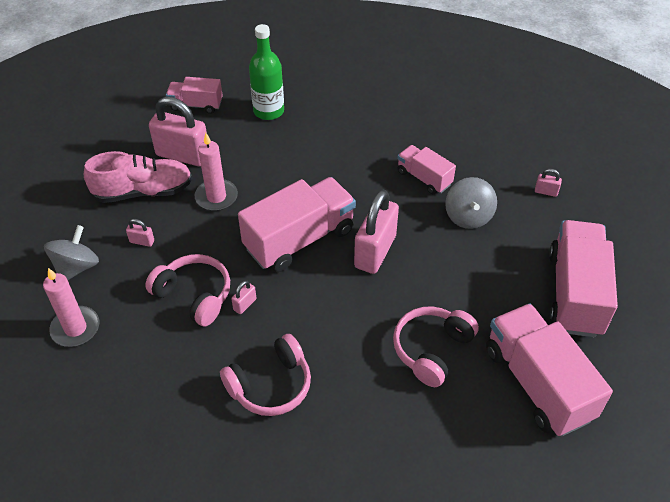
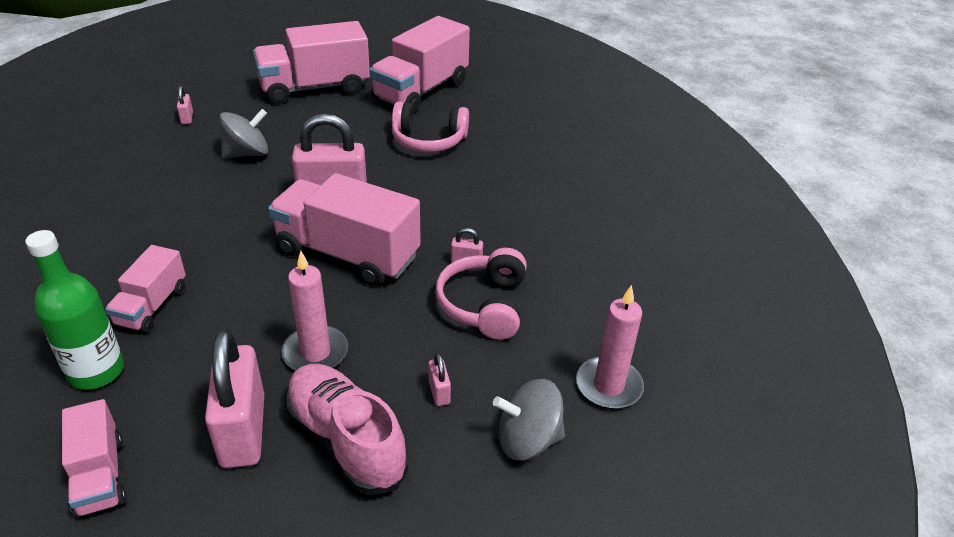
camera: 120 degrees left, 10 degrees down
pink headphones [220,334,311,416] -> none
pink truck [397,145,456,194] -> pink truck moved to [105,245,186,333]

